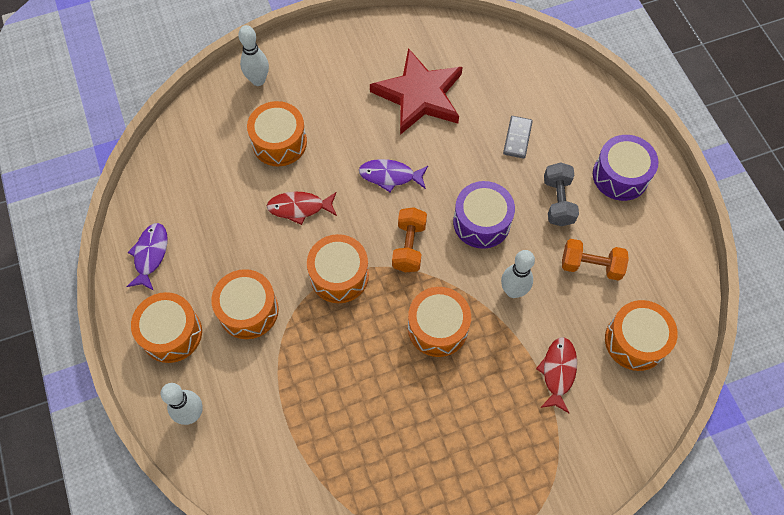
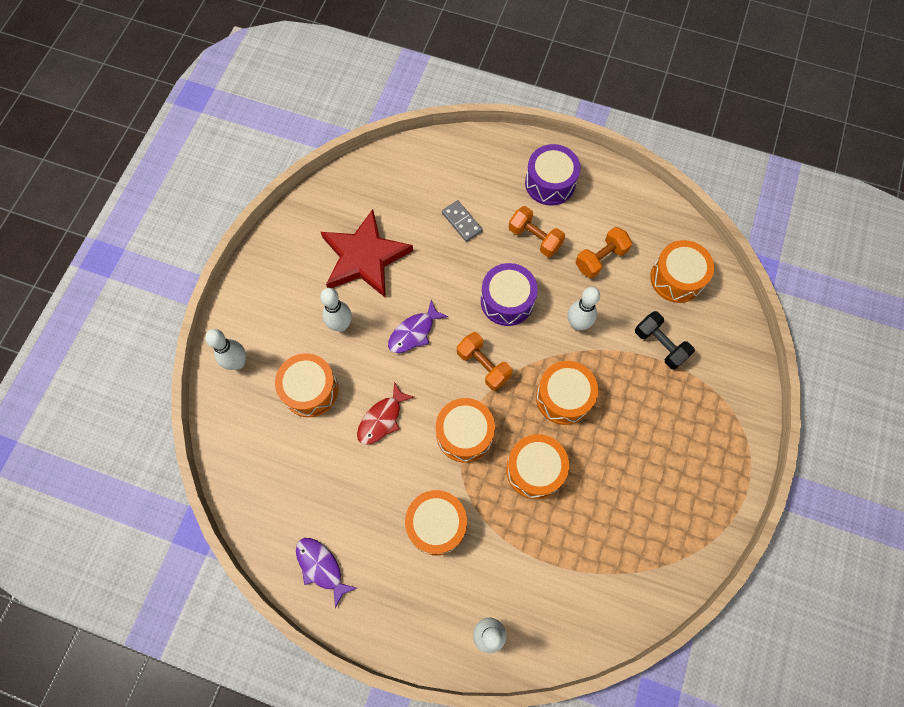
camera: 50 degrees left, 5 degrees up
orange drum [131,292,202,363] -> orange drum moved to [506,434,569,499]
red fish [536,337,577,414] -> black dumbbell [635,311,695,370]
grey dumbbell [544,162,579,226] -> orange dumbbell [509,206,565,257]
none -> white bowling pin [320,288,352,332]

